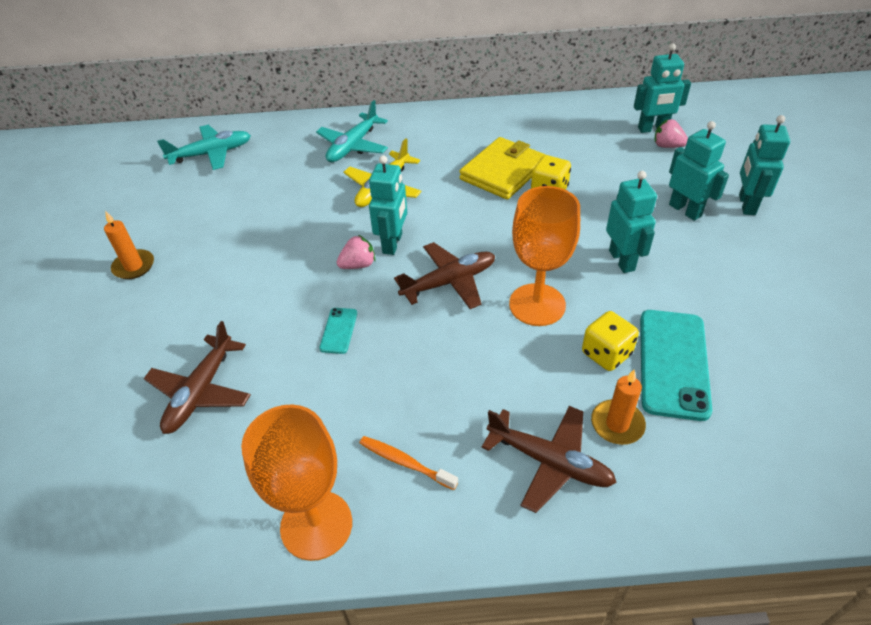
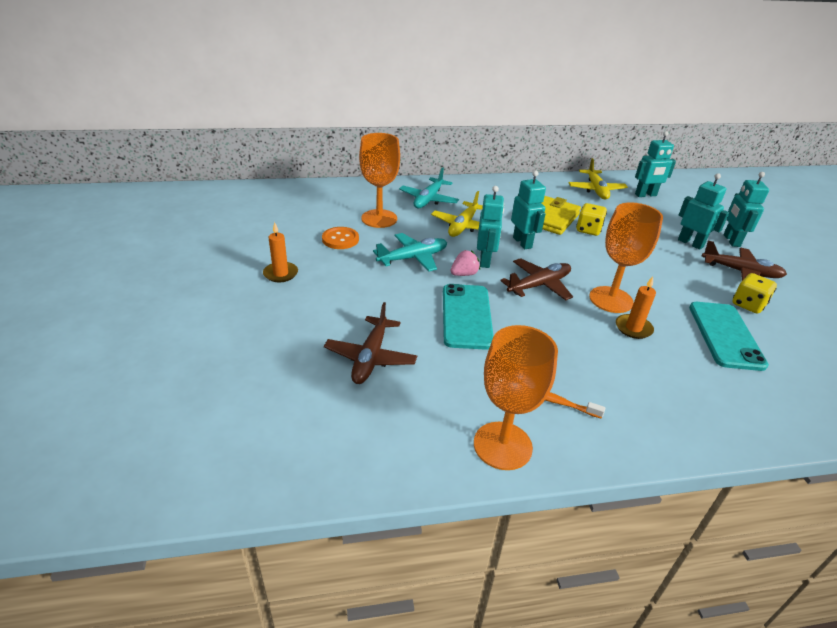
camera: 10 degrees left, 10 degrees down
turquoise plane [157,125,251,170] -> turquoise plane moved to [373,233,447,272]
turquoise phone [319,308,357,354] -> turquoise phone [443,284,493,350], size x2.14
brown plane [482,406,617,513] -> brown plane moved to [702,241,787,281]
yellow dice [582,311,639,371] -> yellow dice moved to [732,273,777,314]
orange candle [591,370,646,445] -> orange candle moved to [616,276,656,339]
turquoise robot [606,171,657,273] -> turquoise robot moved to [511,171,546,249]
pink strawberry [654,119,688,148] -> none
none -> orange button [322,227,359,249]
none -> orange goblet [359,133,400,228]
none -> yellow plane [569,158,628,199]

